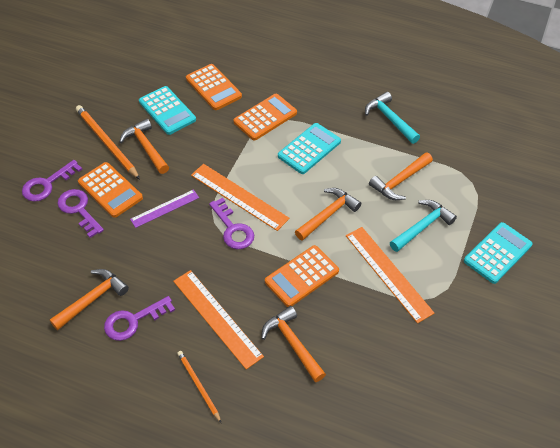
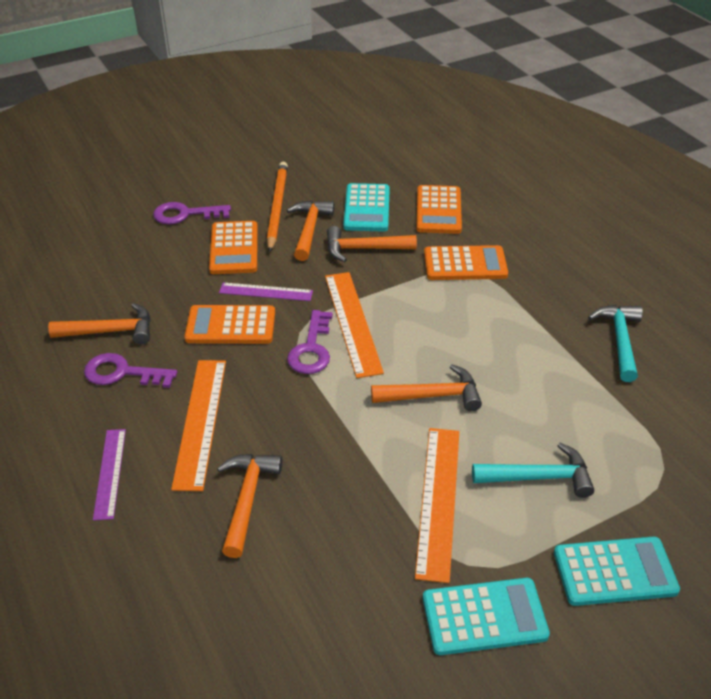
camera: 40 degrees right, 10 degrees down
purple key [57,189,104,238] -> none
orange pencil [177,351,221,423] -> purple ruler [93,429,126,521]
orange calculator [265,245,339,307] -> orange calculator moved to [184,305,275,344]
turquoise calculator [278,123,341,174] -> turquoise calculator moved to [423,578,550,655]
orange hammer [369,152,433,200] -> orange hammer moved to [327,226,417,262]

